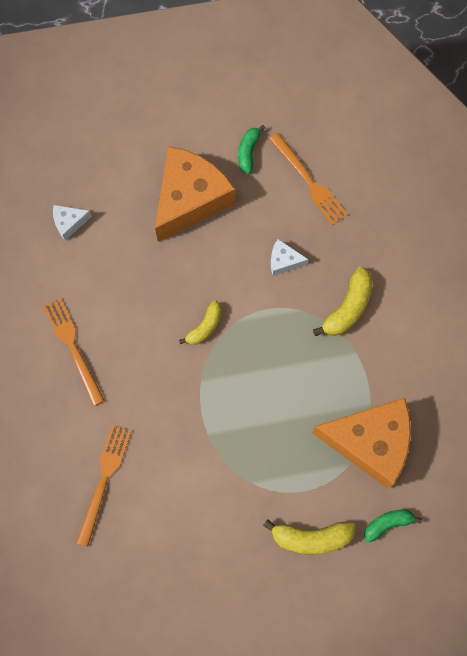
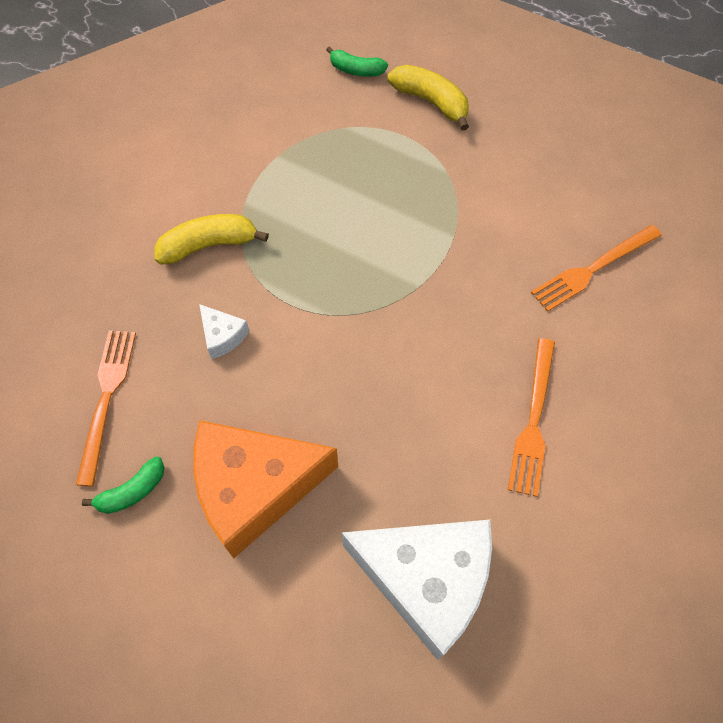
camera: 140 degrees left, 10 degrees down
white cheese [53,205,92,240] -> white cheese [342,520,492,660], size x2.39
yellow banana [179,300,222,345] -> none
orange cheese [312,397,411,489] -> none

